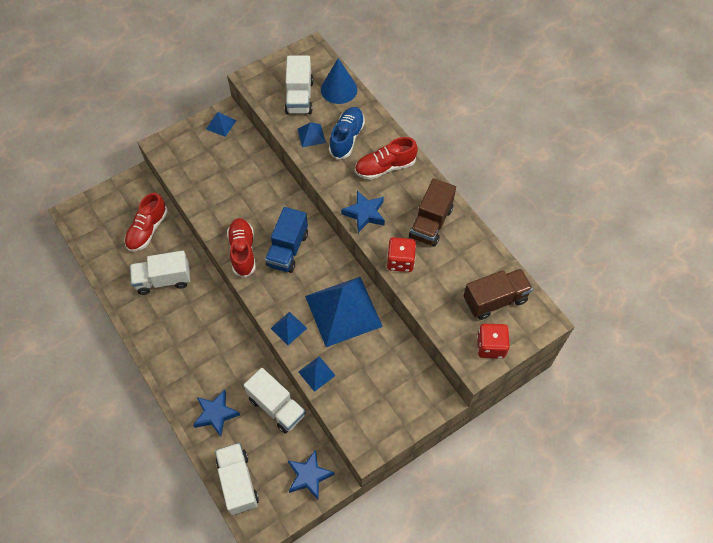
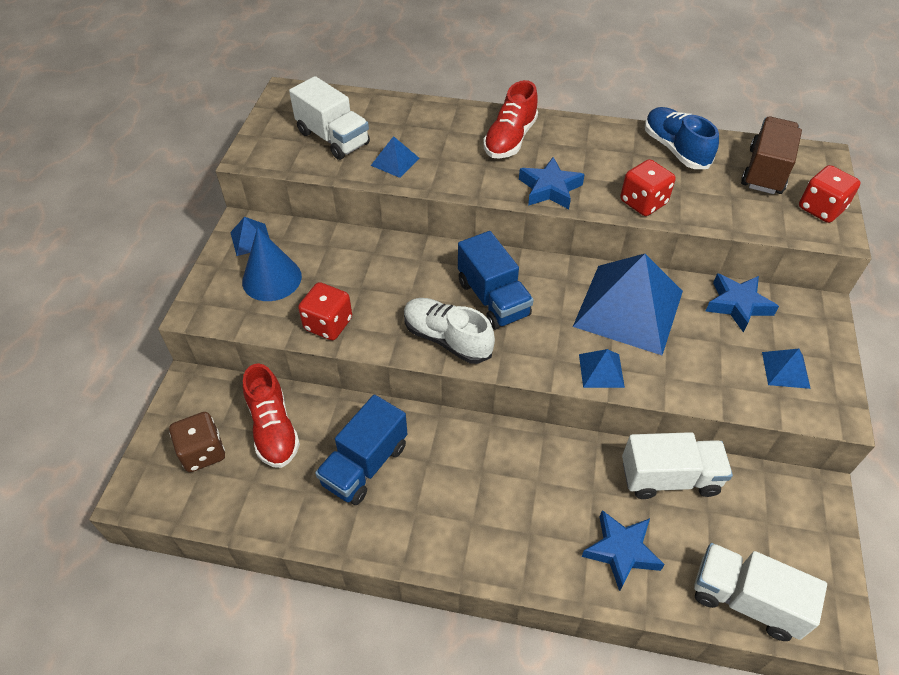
camera: 45 degrees left, 10 degrees down
white truck [130,251,191,295] -> blue truck [315,395,407,505]
red shoe [227,218,256,278] -> white shoe [404,298,495,364]
blue star [288,449,335,499] -> blue star moved to [706,273,779,333]
blue pyramid [299,356,336,392] -> blue pyramid moved to [762,349,811,389]
blue cone [321,58,357,104] -> blue cone moved to [242,227,302,301]
blue shoe [329,107,365,160] -> blue shoe moved to [645,107,719,169]
brown truck [409,178,456,247] -> none
none -> brown dice [169,412,225,472]
none -> red dice [298,282,352,340]

